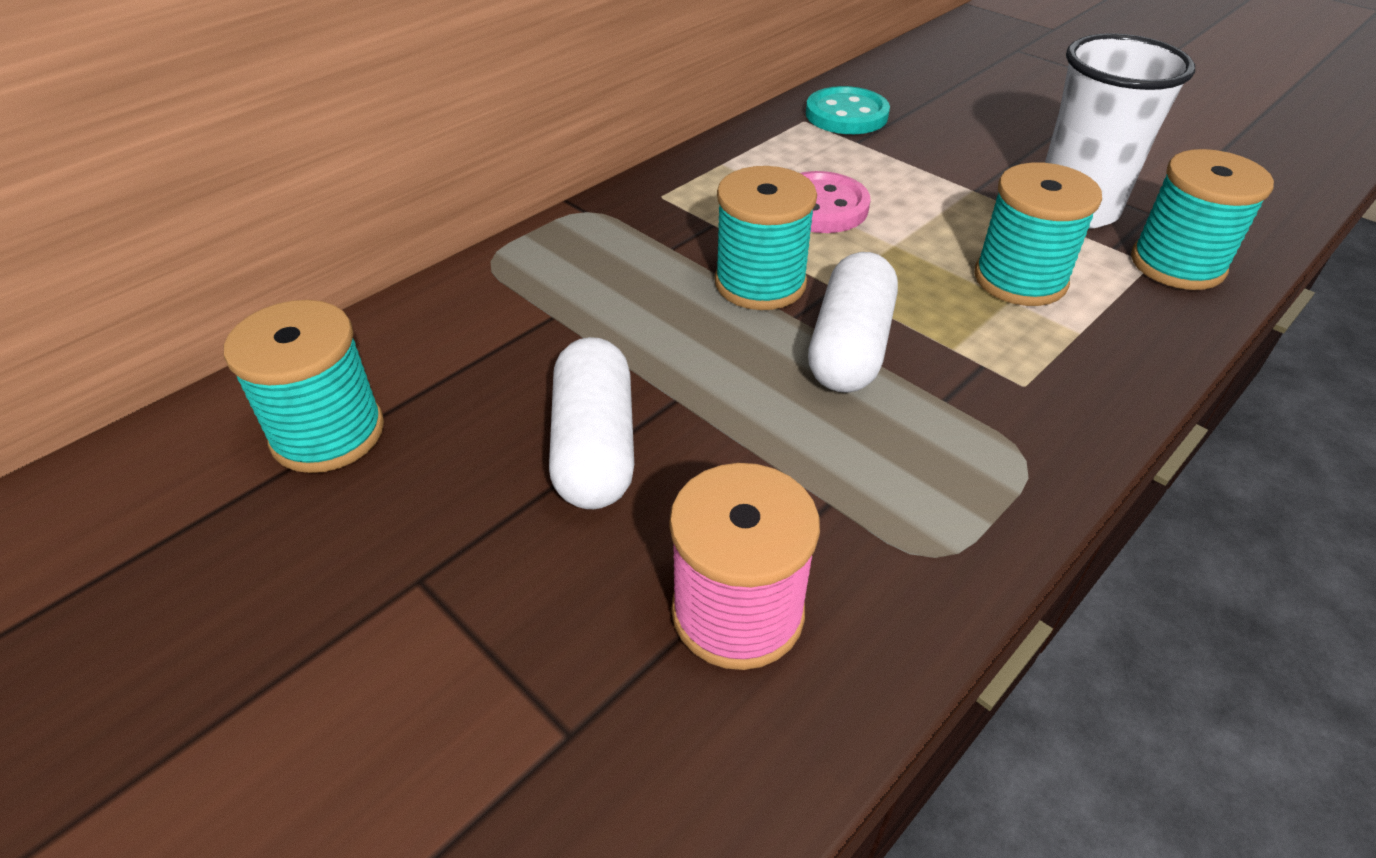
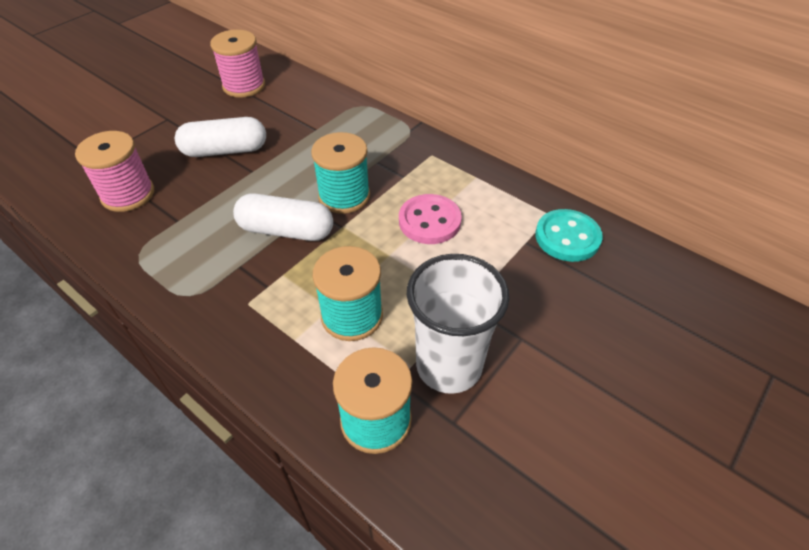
camera: 85 degrees right, 5 degrees up
turquoise spool [224,300,384,473] -> pink spool [210,30,265,98]

